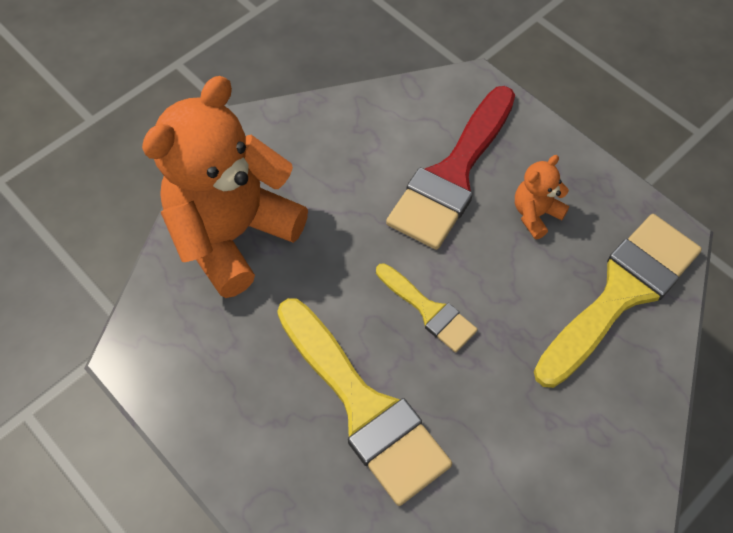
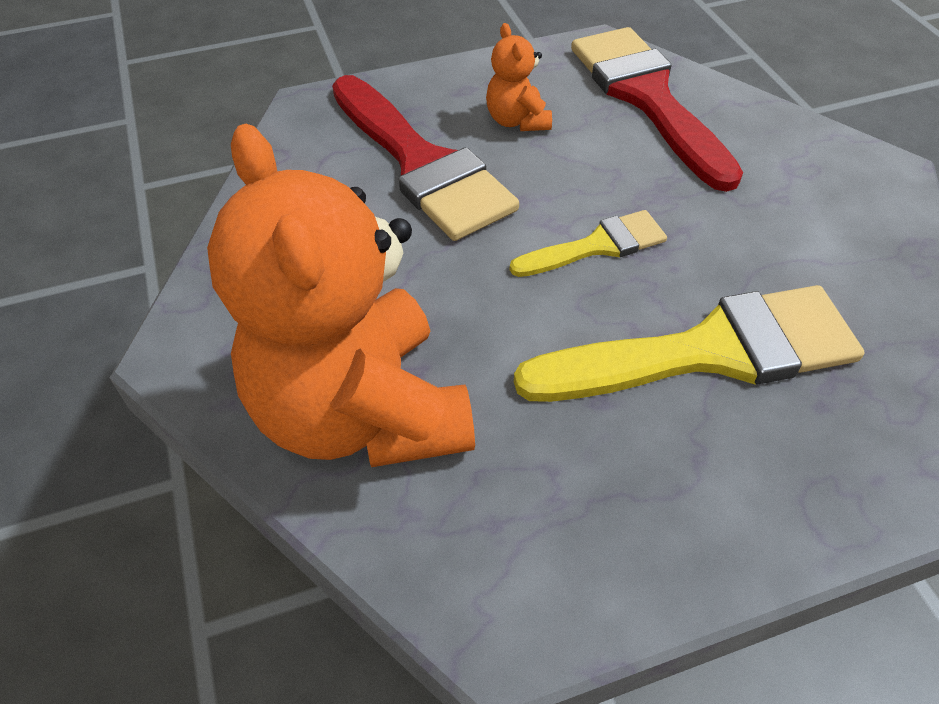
camera: 65 degrees left, 10 degrees down
yellow brush [534,214,702,388] -> red brush [571,27,743,192]

